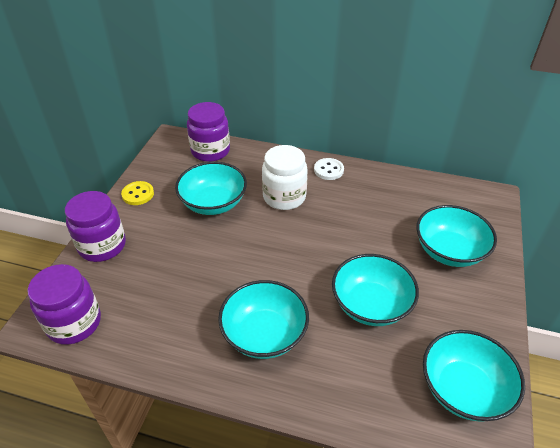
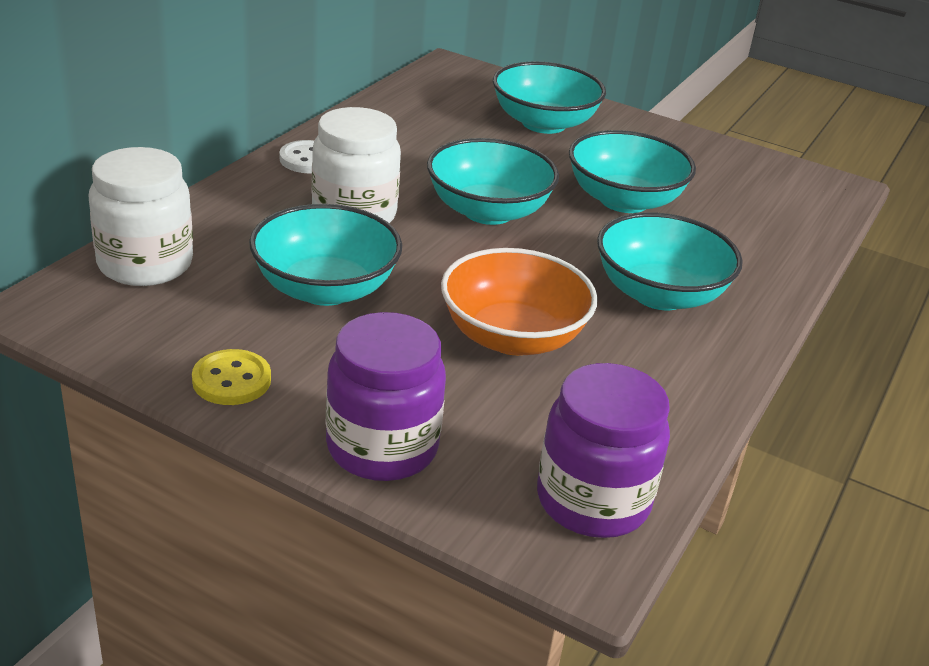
camera: 80 degrees left, 10 degrees down
purple jar [187,102,230,162] -> white jar [89,147,193,286]
turquoise bowl [423,330,525,422] -> turquoise bowl moved to [427,138,559,225]
none -> orange bowl [441,248,598,355]

